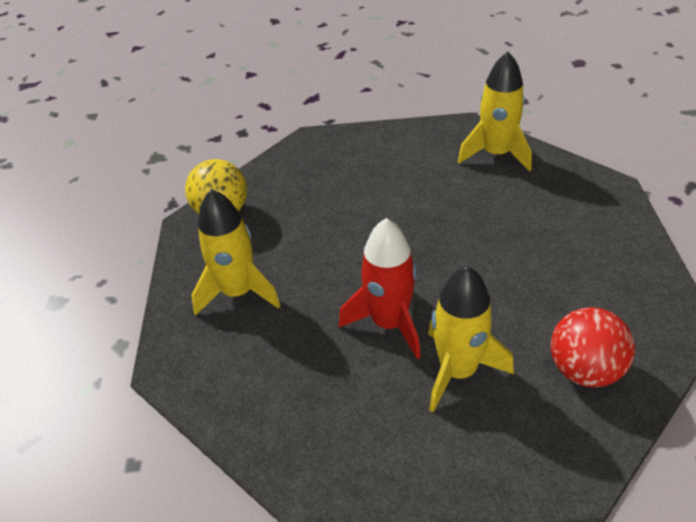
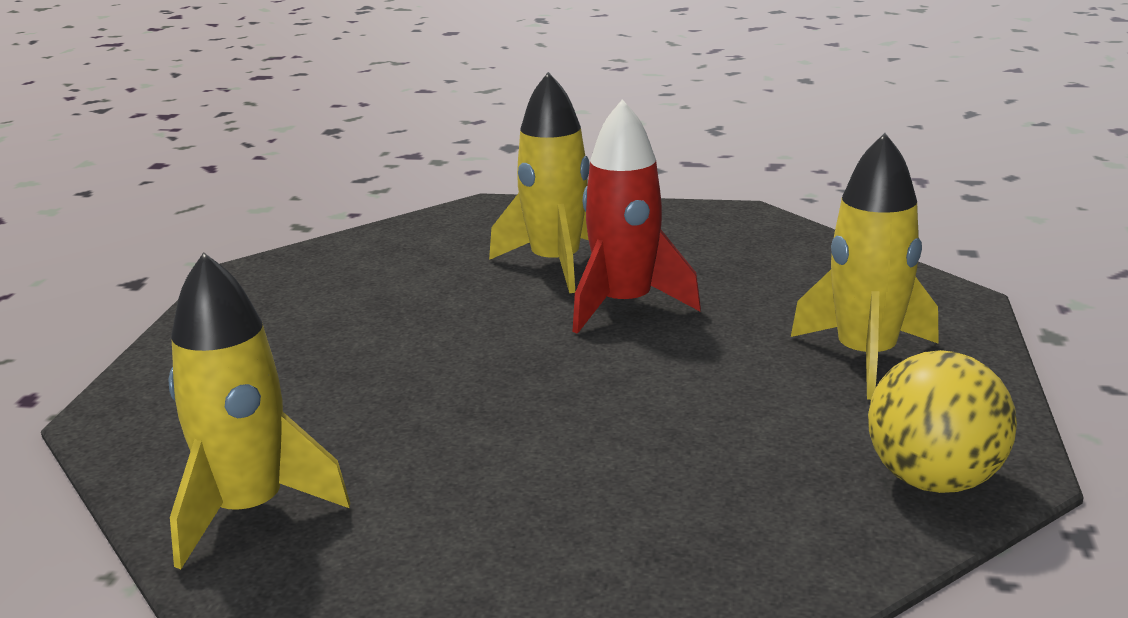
camera: 170 degrees left, 20 degrees down
red ball [551,307,635,387] -> none

